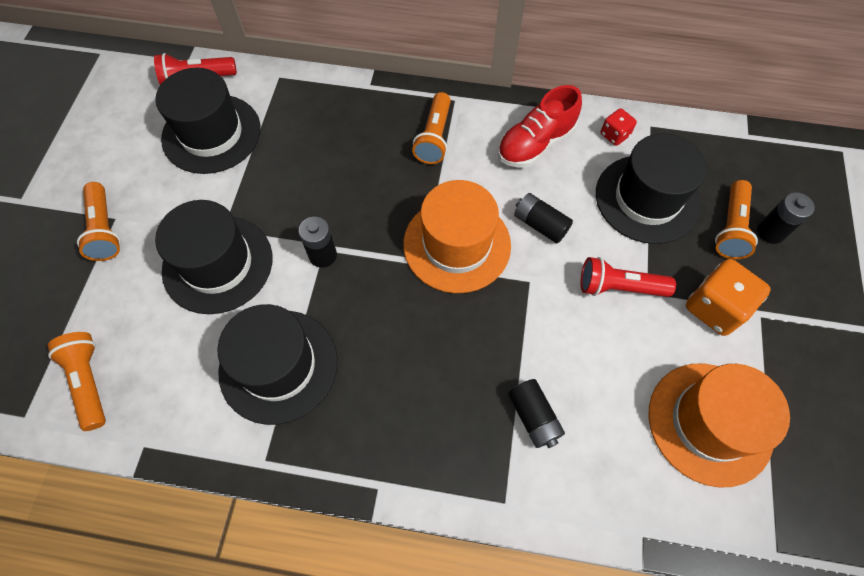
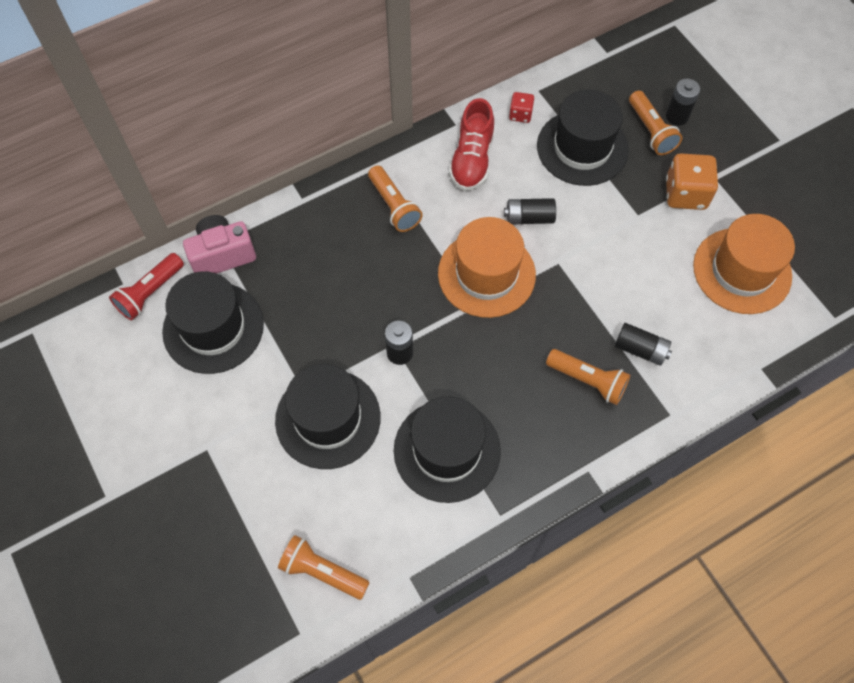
camera: 40 degrees left, 0 degrees up
orange flashlight [77,182,121,261] -> orange flashlight moved to [546,349,631,405]
red flashlight [580,257,676,297] -> none
none -> pink camera [183,215,256,274]

